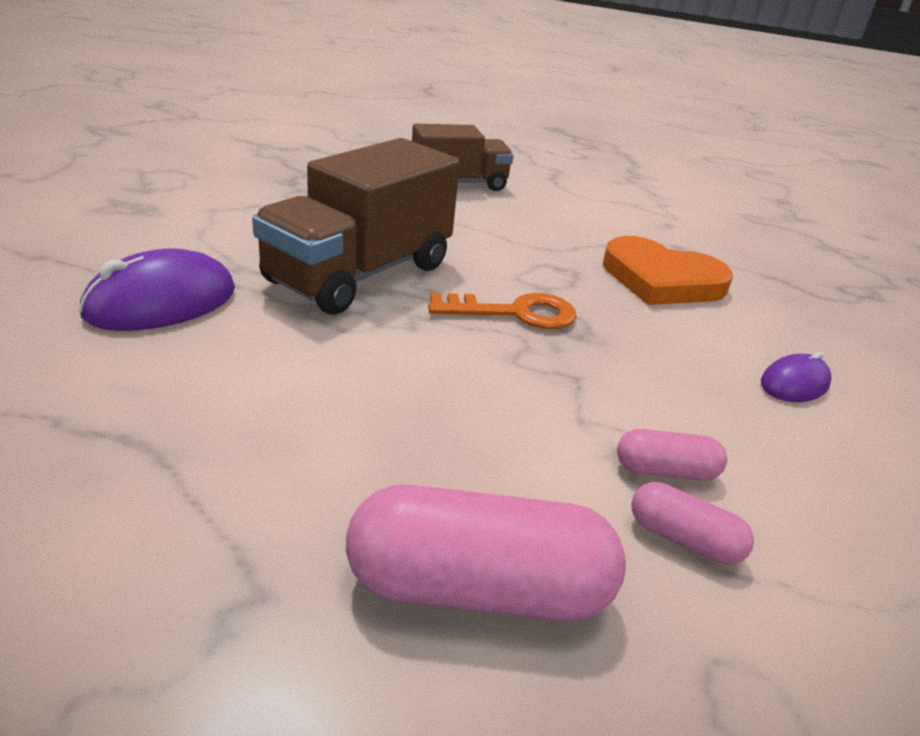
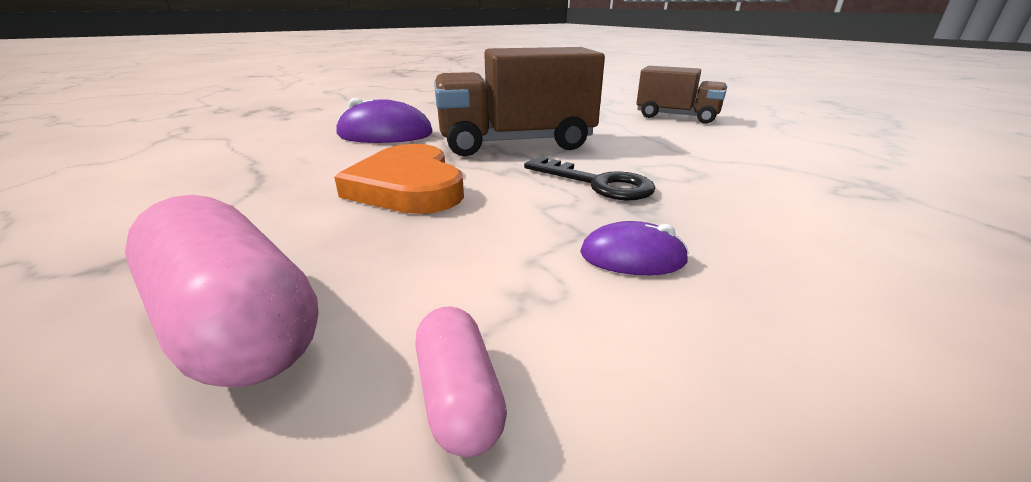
camera: 45 degrees right, 5 degrees down
orange key [428,293,577,329] -> black key [524,157,656,201]
orange heart [602,236,733,305] -> orange heart moved to [334,144,464,214]
pink capsule [617,429,727,480] -> none
purple mouse [761,352,832,402] -> purple mouse moved to [580,221,689,275]

